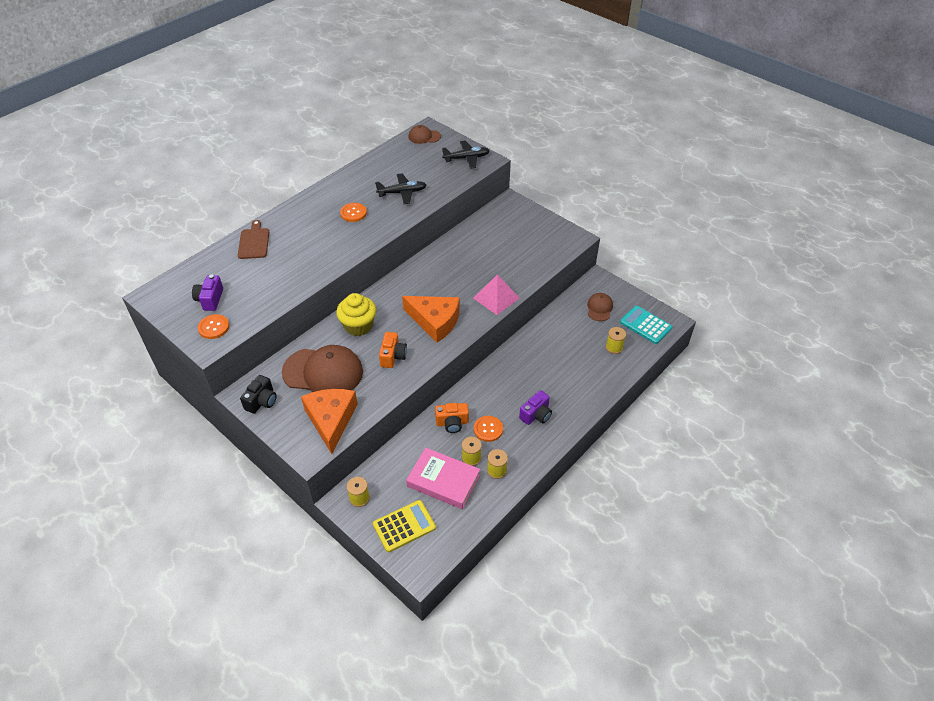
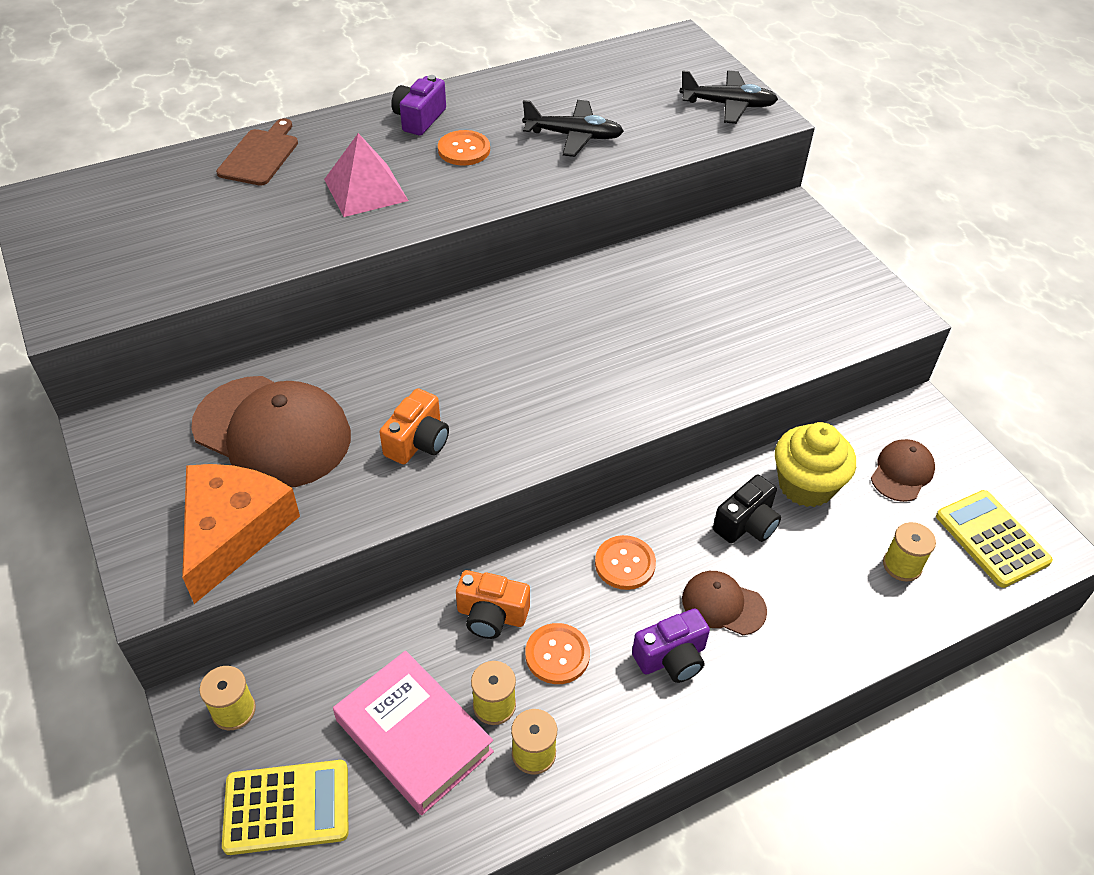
camera: 20 degrees right, 0 degrees up
purple camera [192,274,223,311] -> purple camera moved to [391,75,446,136]
orange button [198,314,229,339] -> orange button moved to [595,535,656,590]
black camera [240,375,276,414] -> black camera moved to [713,474,781,543]
yellow cupcake [336,293,376,336] -> yellow cupcake moved to [775,422,856,507]
orange cheese [402,296,460,343] -> none
brown cap [409,125,441,144] -> brown cap moved to [682,571,767,635]
pink pyramid [473,274,519,315] -> pink pyramid moved to [324,133,408,217]
turquoise calculator [620,306,672,344] -> yellow calculator [936,490,1053,588]

